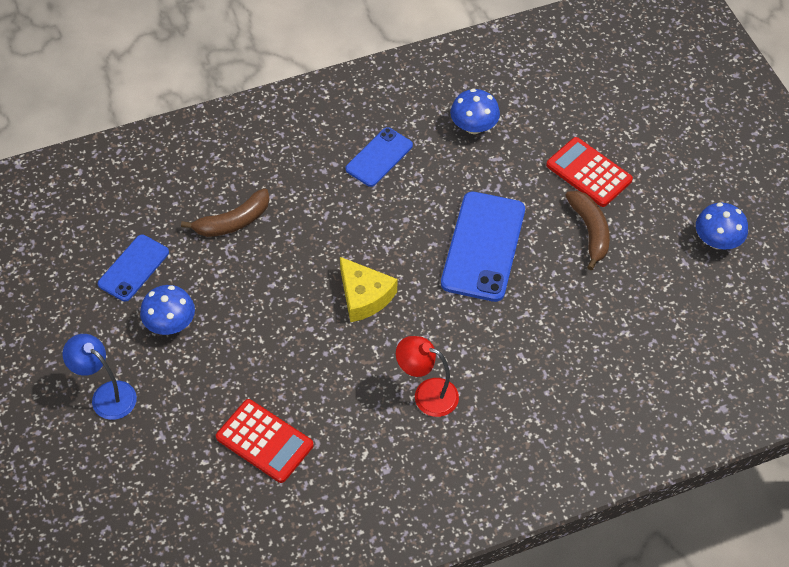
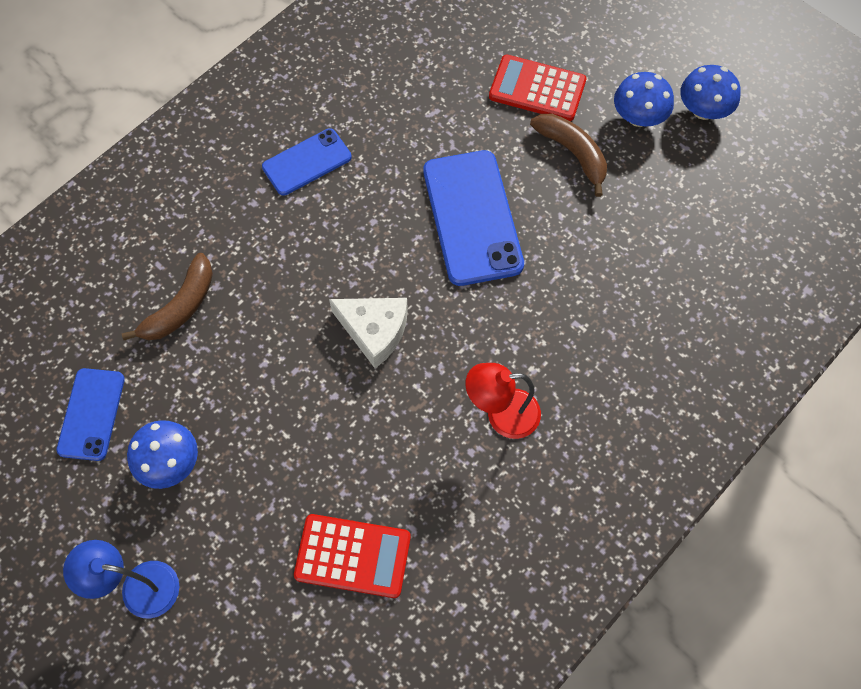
camera: 25 degrees left, 10 degrees up
yellow cheese [340,257,398,322] -> white cheese [329,298,408,368]
blue phone [345,127,413,187] -> blue phone turned 45 degrees clockwise [262,128,352,196]
blue mushroom [450,89,500,134] -> blue mushroom moved to [614,72,674,127]

